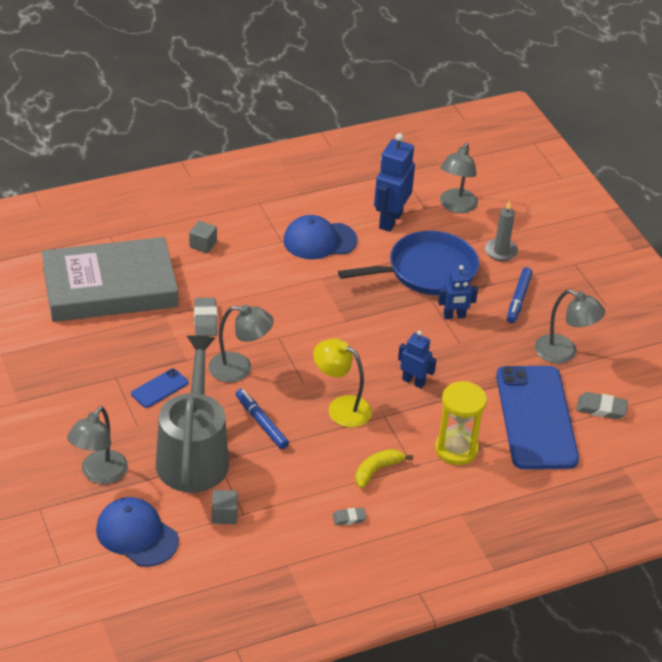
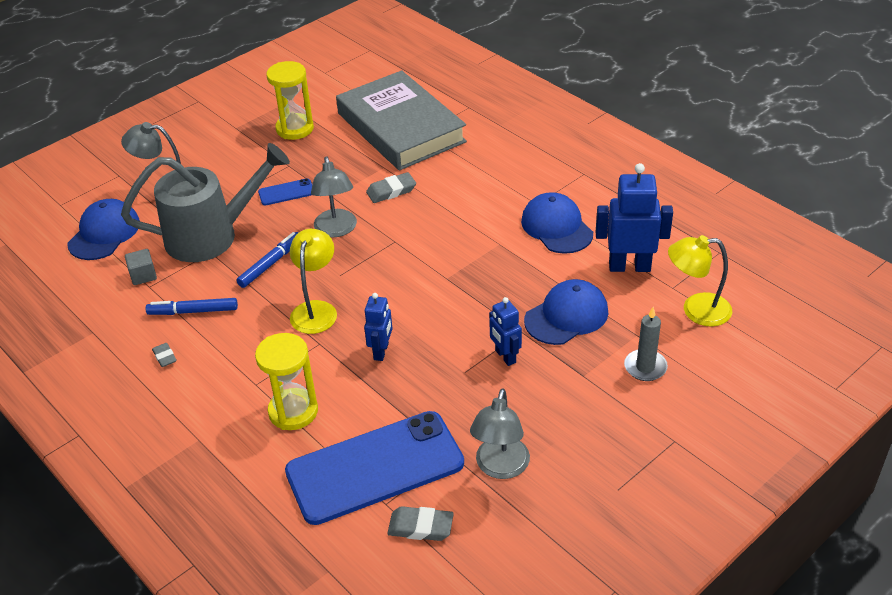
camera: 75 degrees right, 0 degrees up
blue phone [131,369,188,408] -> blue phone turned 45 degrees counterclockwise [258,178,312,205]
grey cube [189,221,217,253] -> none
blue pan [338,231,479,295] -> blue cap [524,279,609,345]
yellow banana [355,449,413,488] -> none
grey lamp [440,143,478,213] -> yellow lamp [668,235,732,327]
blue marker [507,267,533,323] -> blue marker moved to [146,298,238,315]
grey eraser [576,392,628,419] -> grey eraser turned 75 degrees counterclockwise [387,506,454,541]
none -> yellow hourglass [266,61,314,140]

